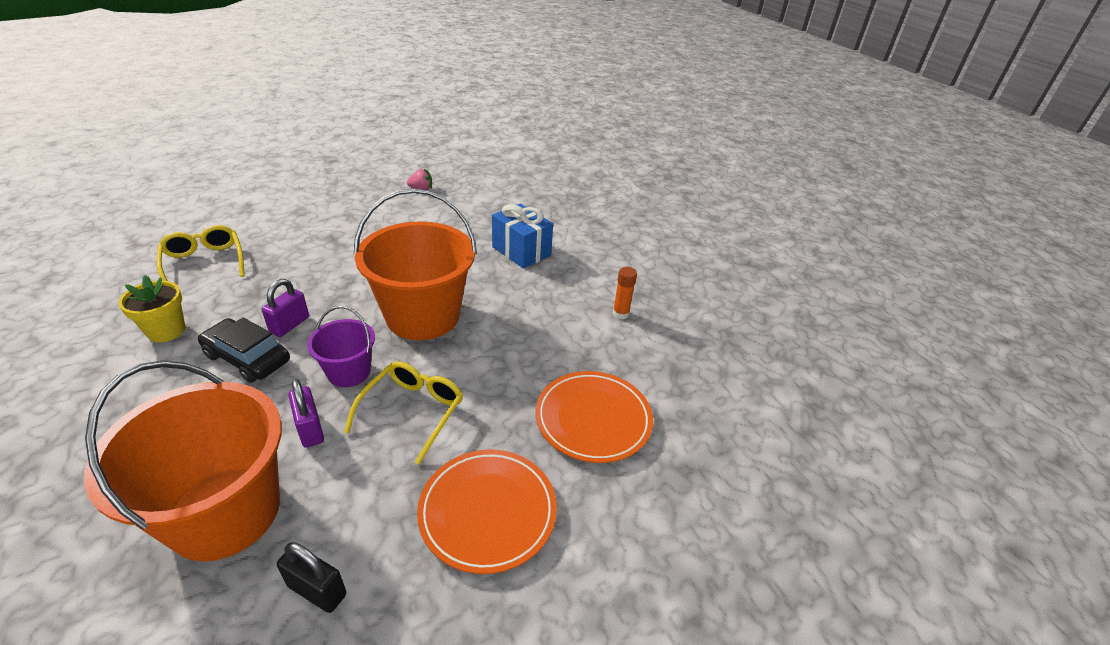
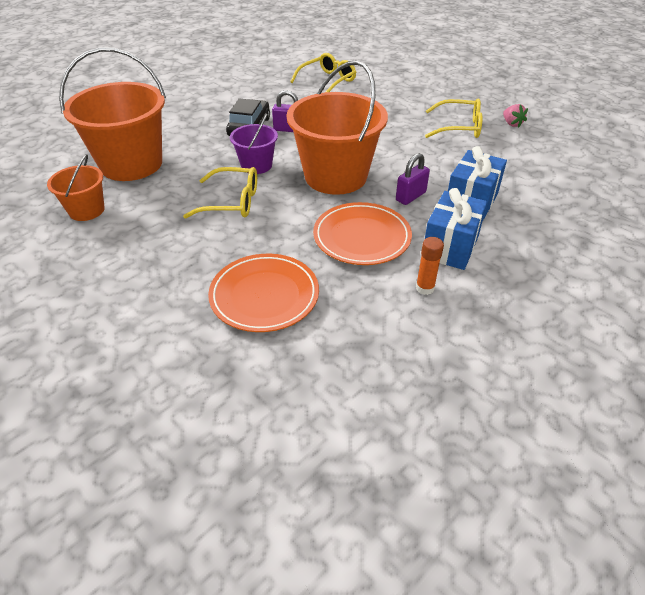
camera: 75 degrees right, 5 degrees up
yellow flower pot [119,275,185,342] -> none
black padlock [277,542,346,613] -> orange bucket [47,154,104,221]
purple padlock [288,379,324,448] -> purple padlock moved to [396,153,430,205]
orange plate [417,450,557,574] -> orange plate moved to [313,202,412,265]
none -> yellow glasses [425,99,483,138]
none -> blue gift [425,188,487,270]

